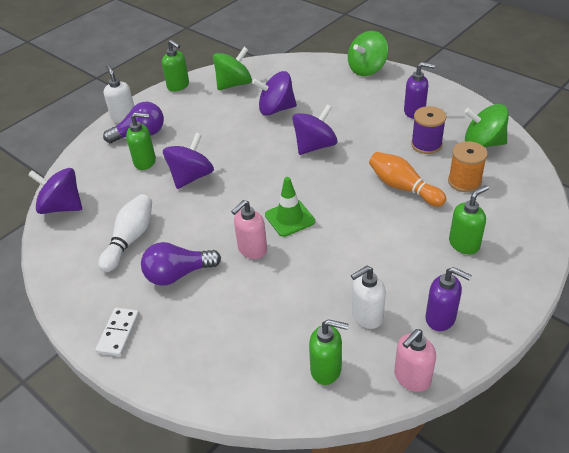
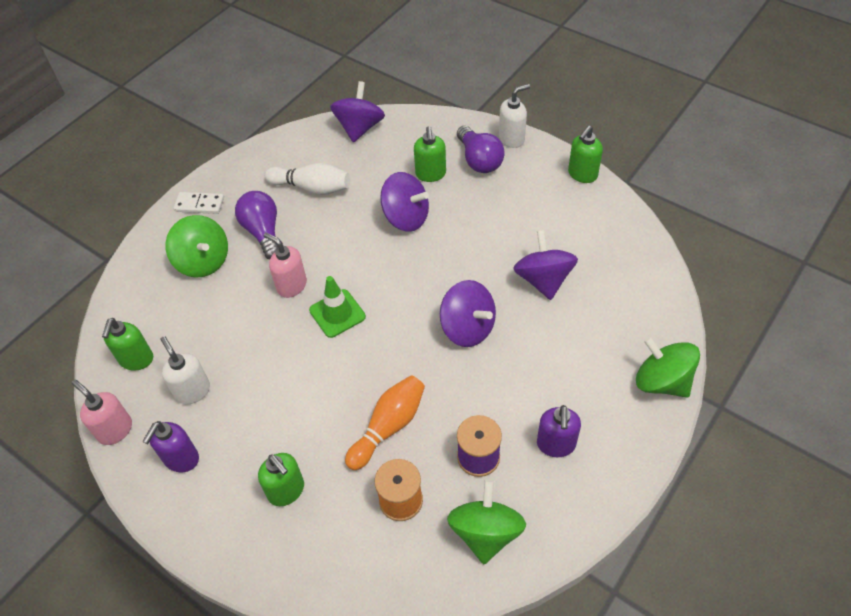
camera: 85 degrees right, 10 degrees up
green spinning top [213,47,252,90] -> green spinning top moved to [165,215,228,277]

